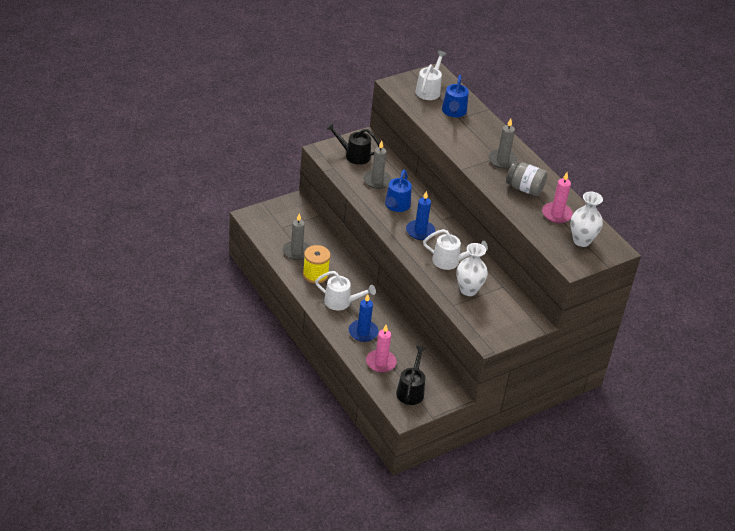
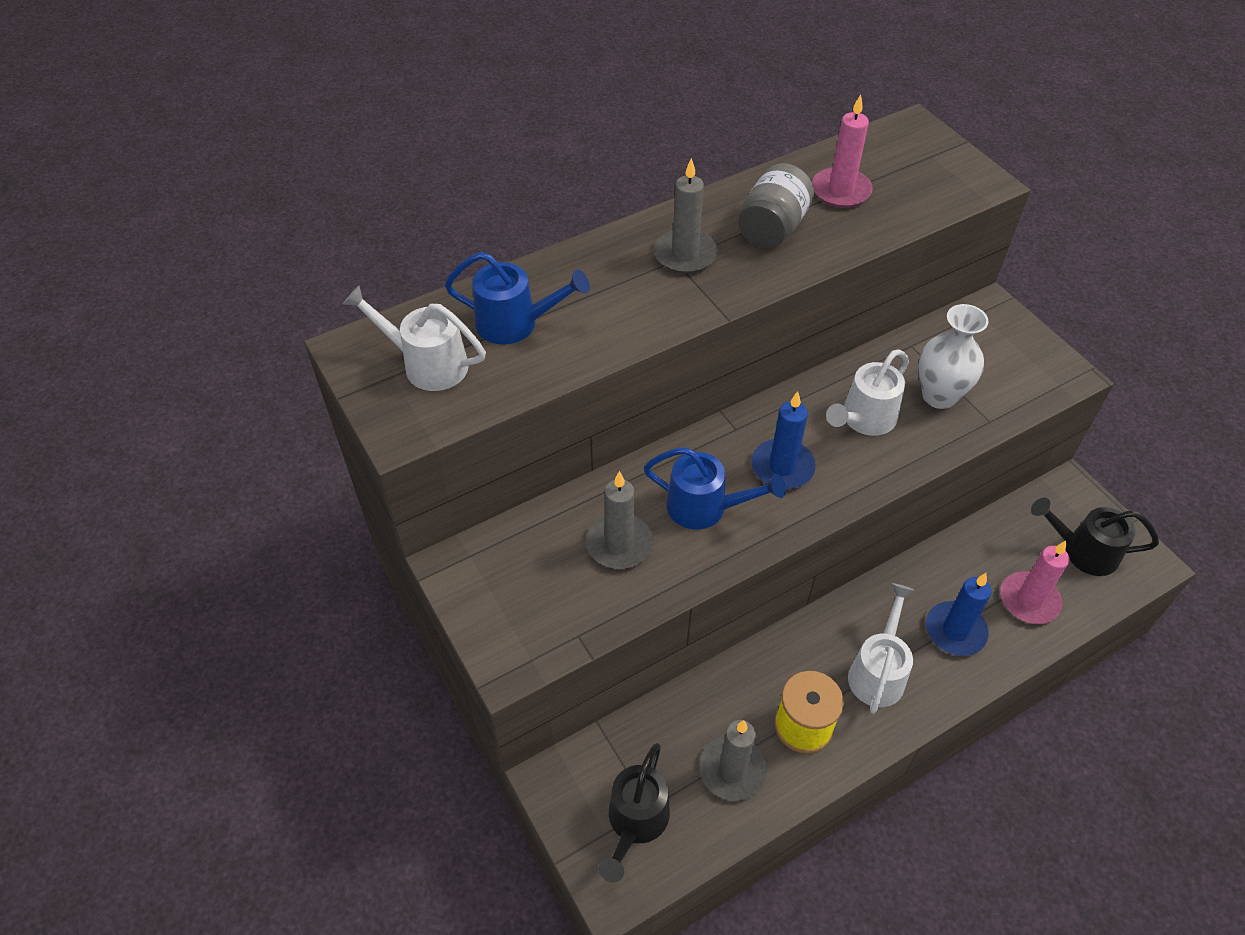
camera: 85 degrees left, 10 degrees up
black watering can [326,122,380,165] -> black watering can moved to [598,743,670,883]
white watering can [423,229,488,270] -> white watering can turned 150 degrees counterclockwise [826,349,909,436]
white vase [570,192,603,247] -> none

